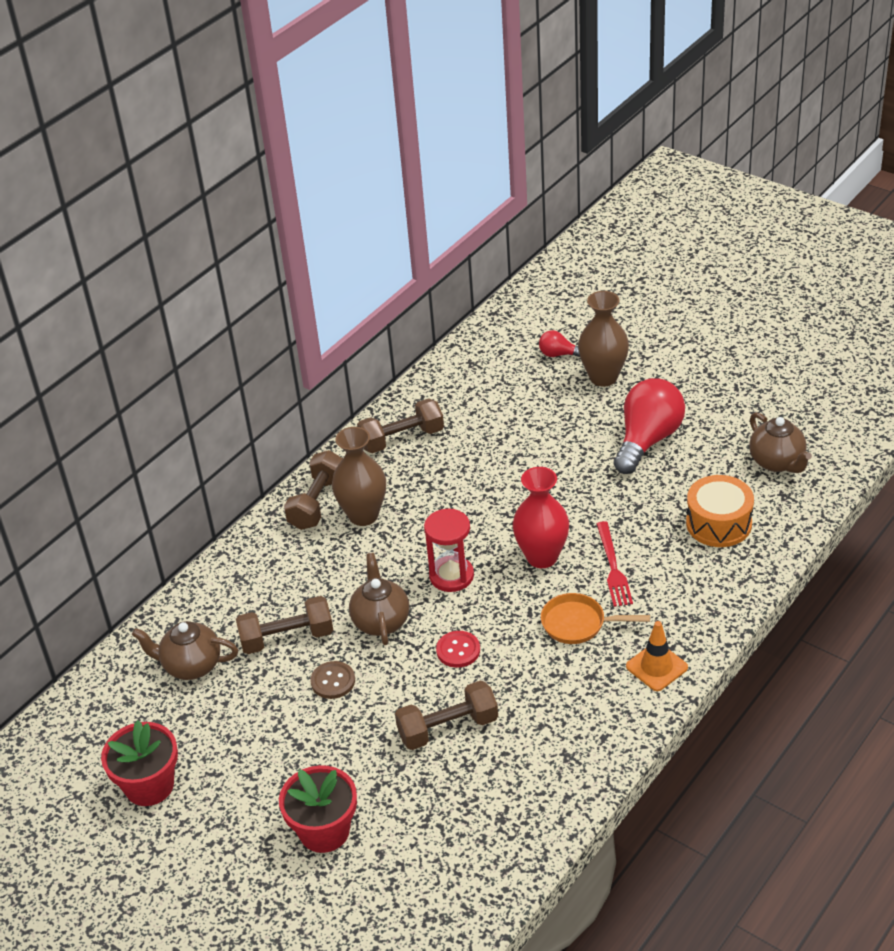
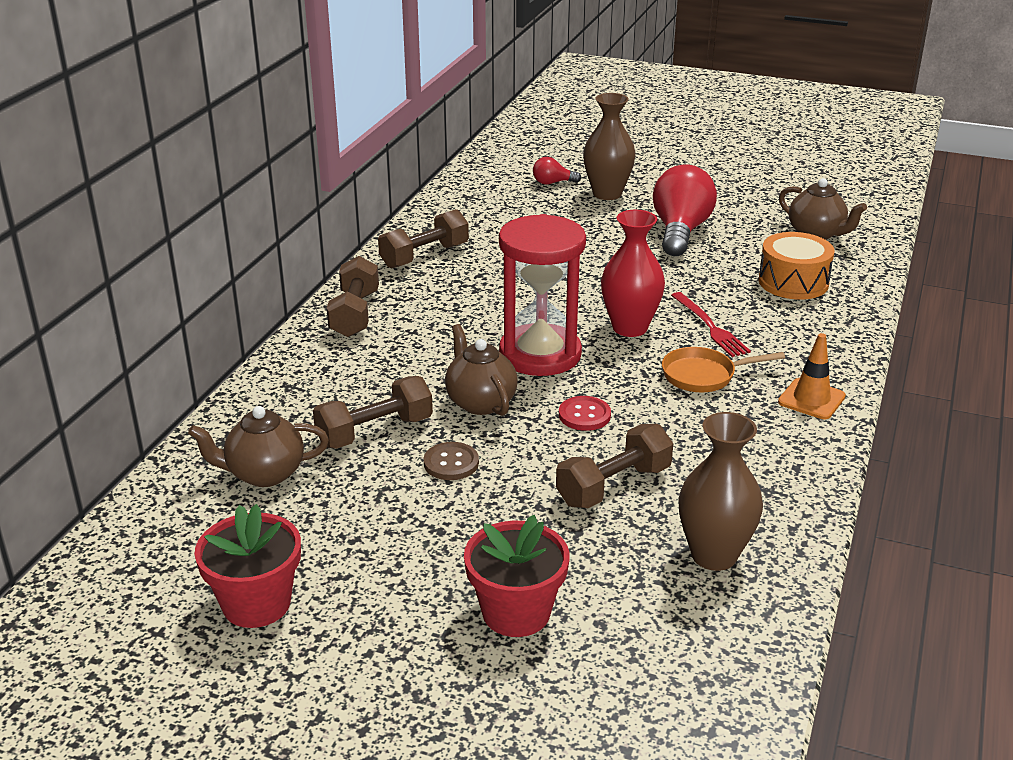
camera: 20 degrees left, 10 degrees down
brown vase [332,427,386,526] -> brown vase moved to [679,412,763,571]
red hourglass [424,509,474,592] -> red hourglass [499,214,586,376], size x1.60

